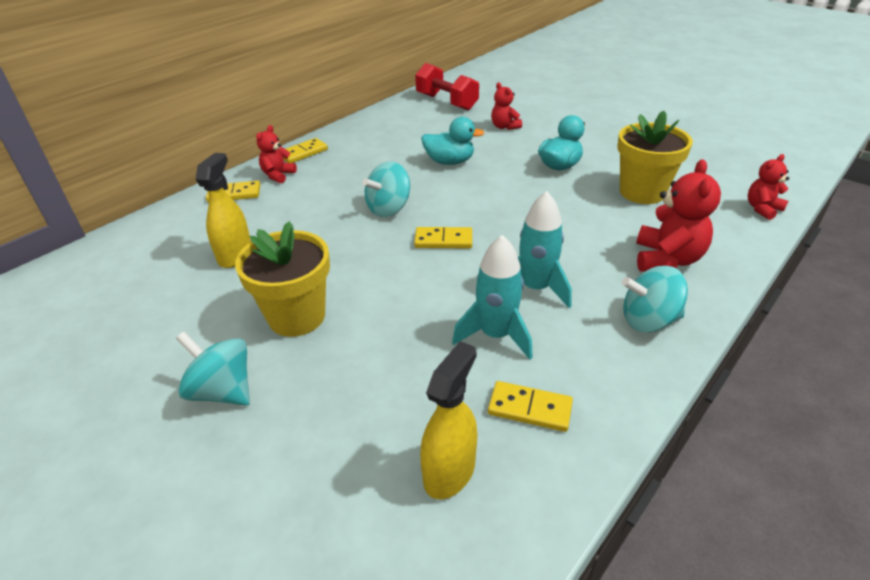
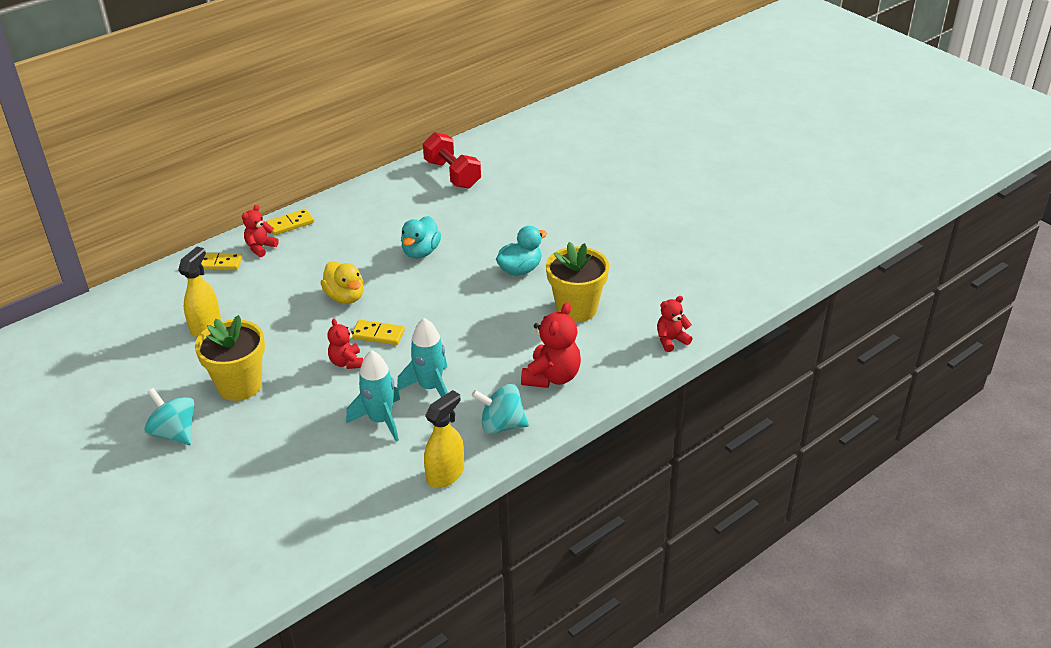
camera: 10 degrees right, 0 degrees up
turquoise spinning top [362,162,410,217] -> yellow duck [321,261,364,304]
yellow spray bottle [420,341,477,499] -> yellow spray bottle moved to [424,390,464,488]
turquoise duck [421,117,484,165] -> turquoise duck turned 90 degrees clockwise [401,216,441,259]
yellow domino [488,381,573,432] -> none
red teddy bear [491,83,522,130] -> red teddy bear moved to [327,319,363,369]

